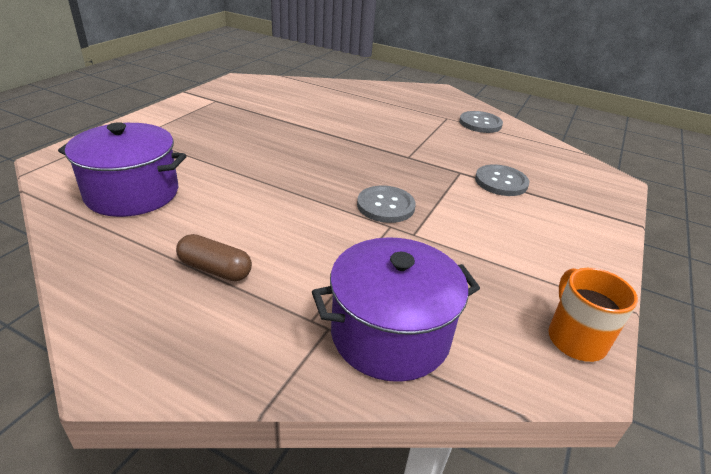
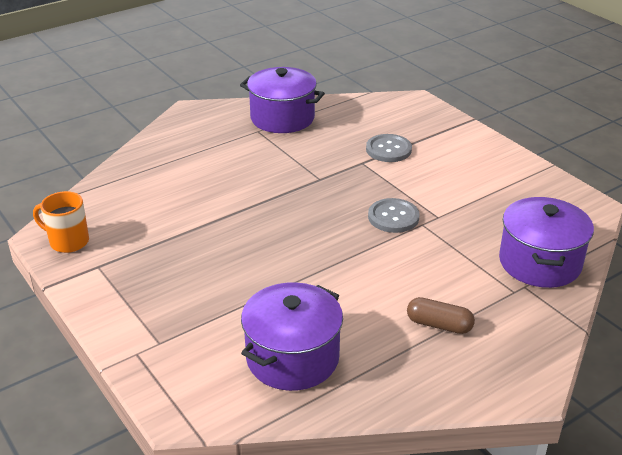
camera: 60 degrees left, 0 degrees up
brown capsule [176,234,252,281] -> brown capsule turned 60 degrees clockwise [407,297,475,334]
grey button [459,111,503,133] -> purple pot [240,67,325,133]
orange mug [548,268,638,362] -> orange mug moved to [33,191,89,253]

